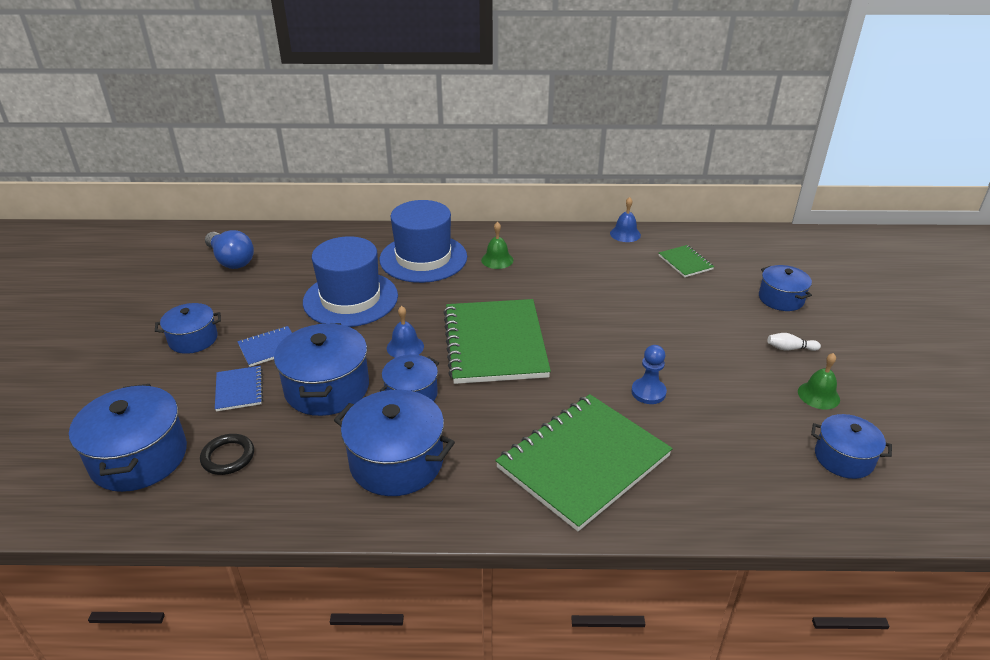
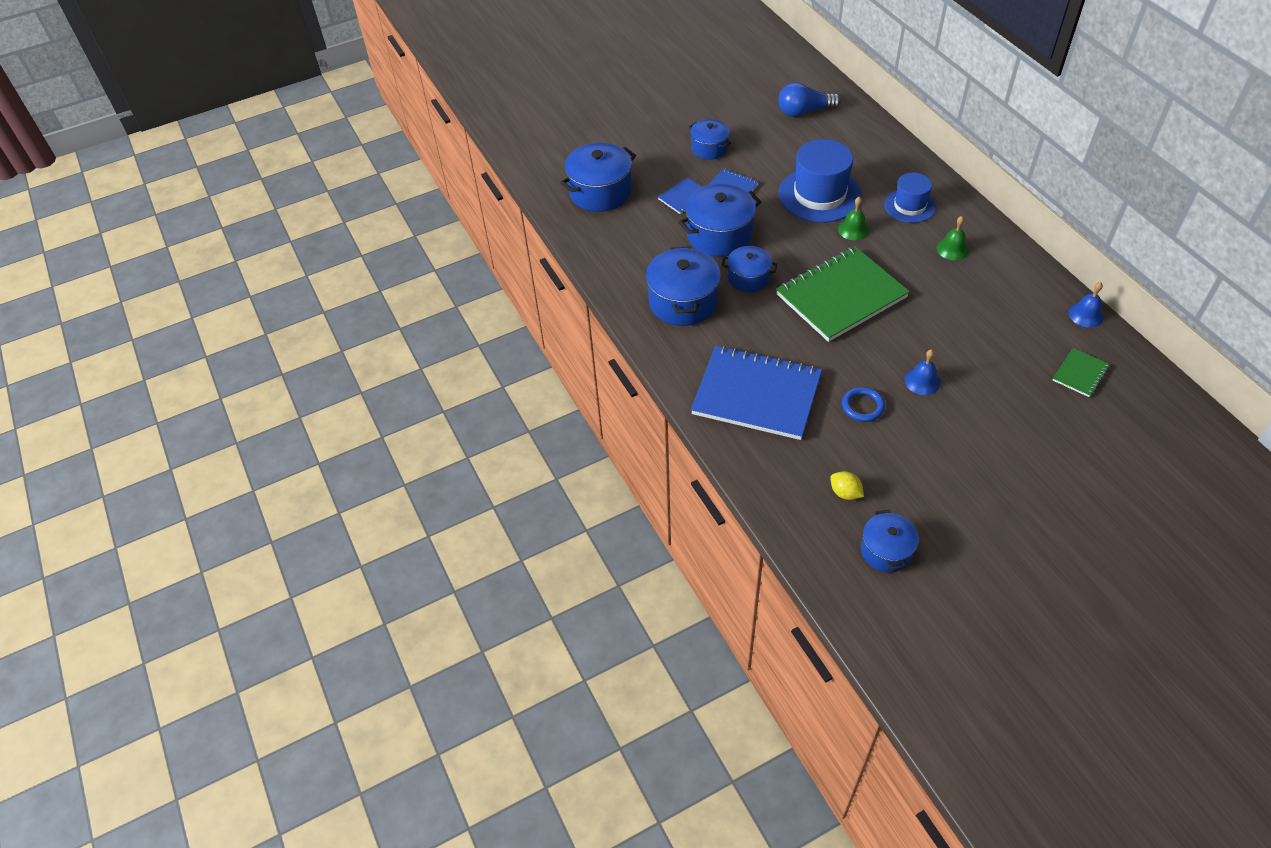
camera: 65 degrees right, 15 degrees up
black ring [200,434,254,475] -> none
blue light bulb [205,230,254,269] -> blue light bulb turned 60 degrees clockwise [778,82,841,117]
blue hat [379,200,467,283] -> blue hat [885,173,936,223], size x0.60
blue bell [387,306,424,358] -> blue bell moved to [905,350,941,395]
green notebook [495,394,673,531] -> blue notebook [691,345,822,440]
blue pawn [632,345,667,404] -> blue ring [842,387,885,422]
blue pot [759,265,812,311] -> none
white bowling pin [768,333,821,351] -> none
green bell [798,353,840,409] -> green bell moved to [838,197,869,240]
none -> yellow lemon [830,471,864,500]

